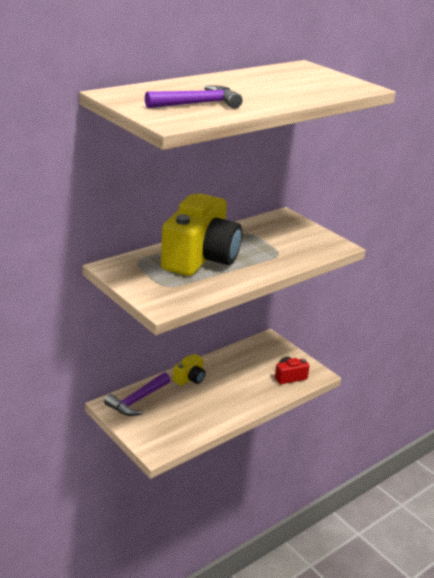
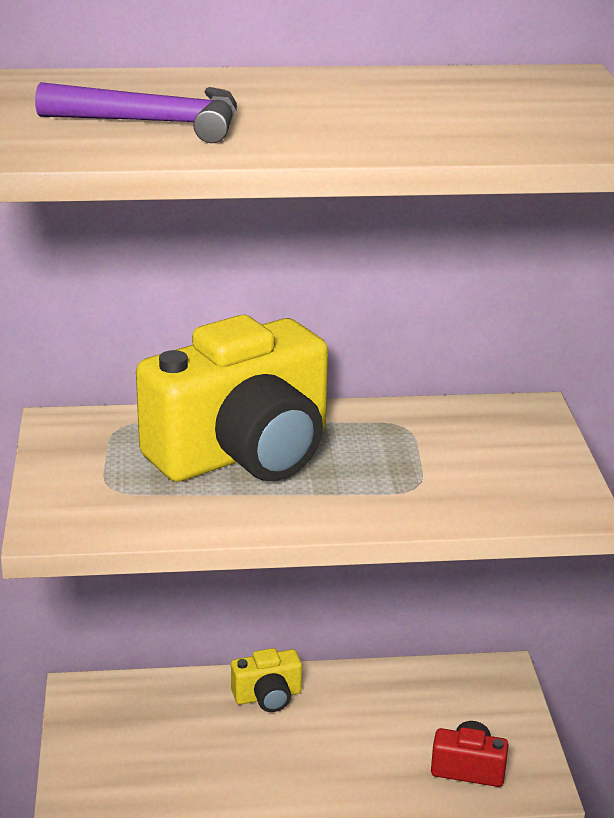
camera: 35 degrees right, 0 degrees up
purple hammer [104,372,170,416] -> none

